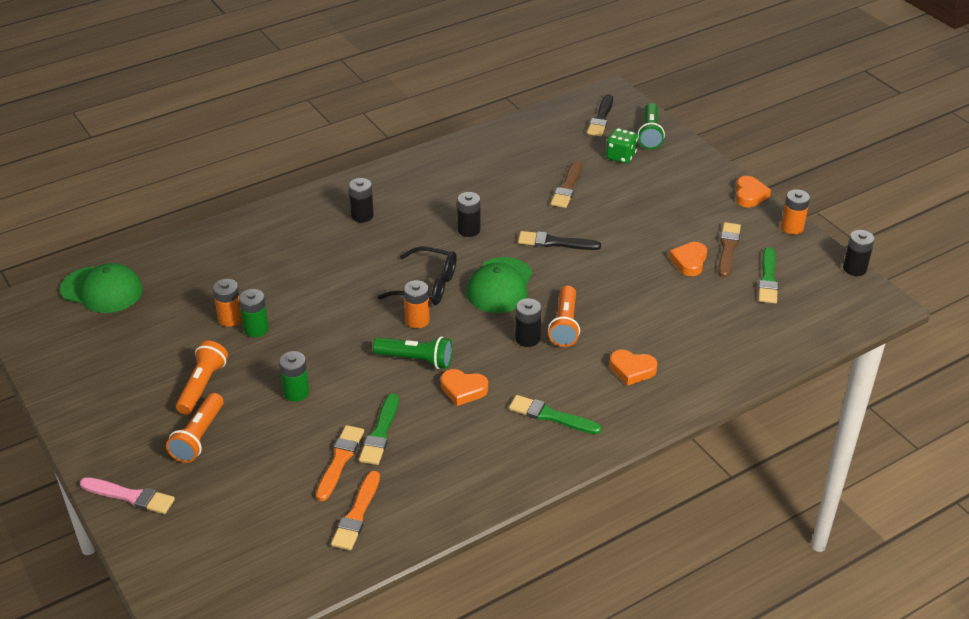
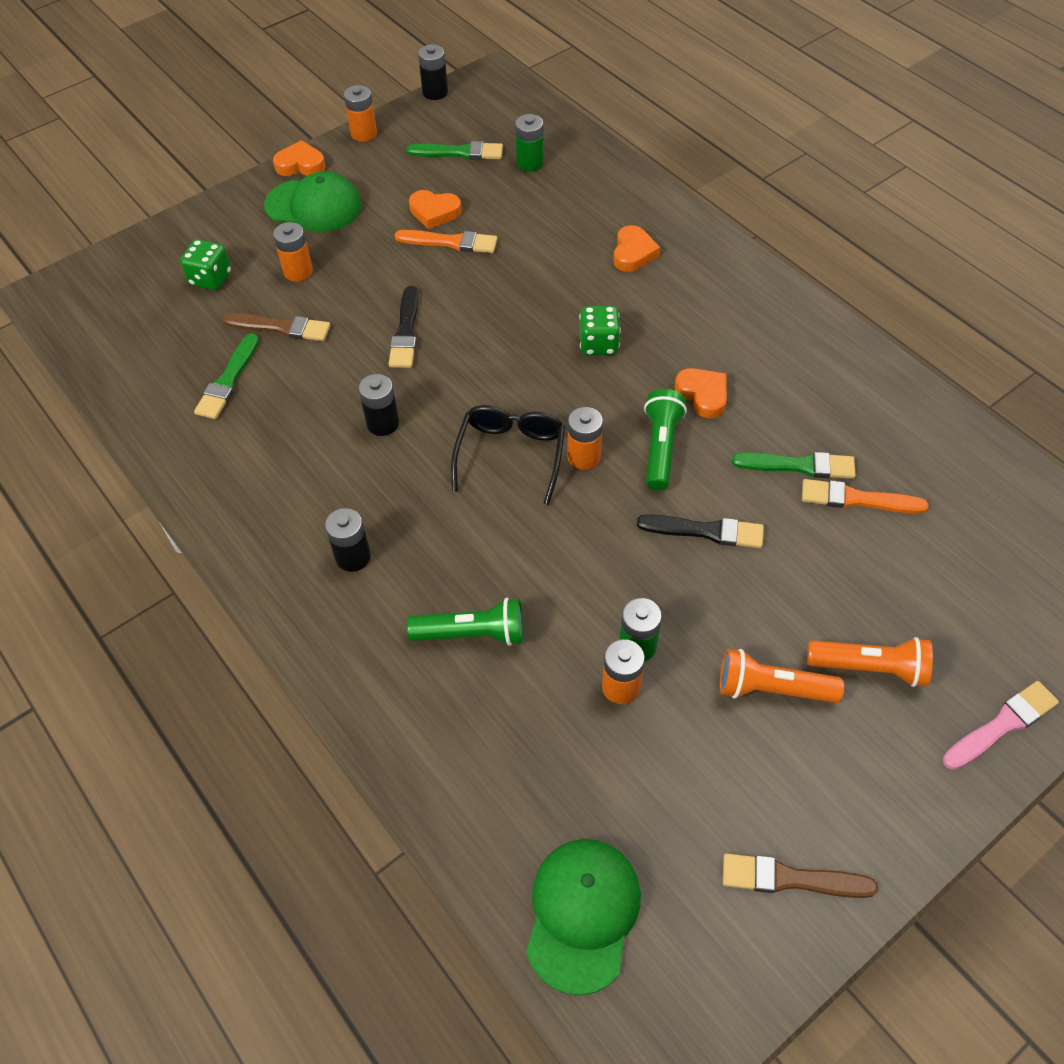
camera: 95 degrees left, 15 degrees up
pink brush [80,477,175,514] -> pink brush turned 45 degrees clockwise [943,681,1059,770]
green battery [279,351,309,402] -> green battery moved to [515,114,544,172]
orange brush [331,471,380,550] -> orange brush moved to [394,230,497,253]
orange heart [441,369,488,406] -> orange heart turned 45 degrees counterclockwise [675,368,727,418]
green cap [466,257,533,313] -> green cap moved to [264,171,362,232]
green brush [509,395,602,434] -> green brush moved to [194,333,259,419]
black battery [515,298,541,347] -> green dice [579,306,621,355]
orange flashlight [548,286,580,347] -> none
black brush [587,94,613,136] -> black brush moved to [637,515,764,548]
green flashlight [638,103,665,149] -> green flashlight moved to [407,598,524,646]
brown brush [718,222,741,277] -> brown brush moved to [723,853,878,898]
none -> orange battery [273,222,313,282]

